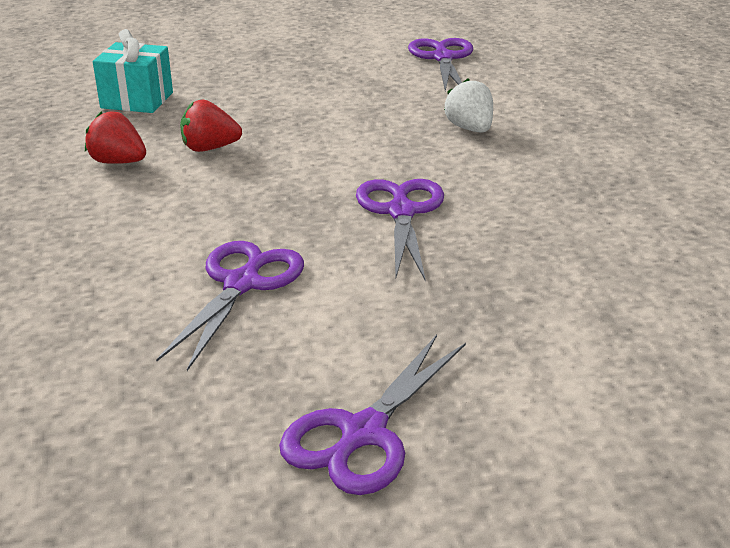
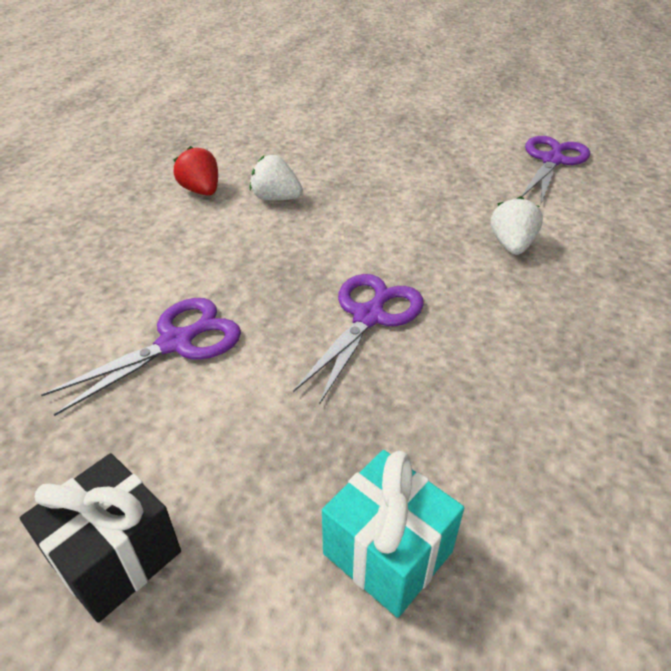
camera: 30 degrees right, 10 degrees up
turquoise gift [93,29,173,113] -> turquoise gift moved to [322,450,464,618]
red strawberry [180,99,242,152] -> white strawberry [250,155,303,201]
purple scissors [279,335,466,495] -> black gift [20,453,181,623]

